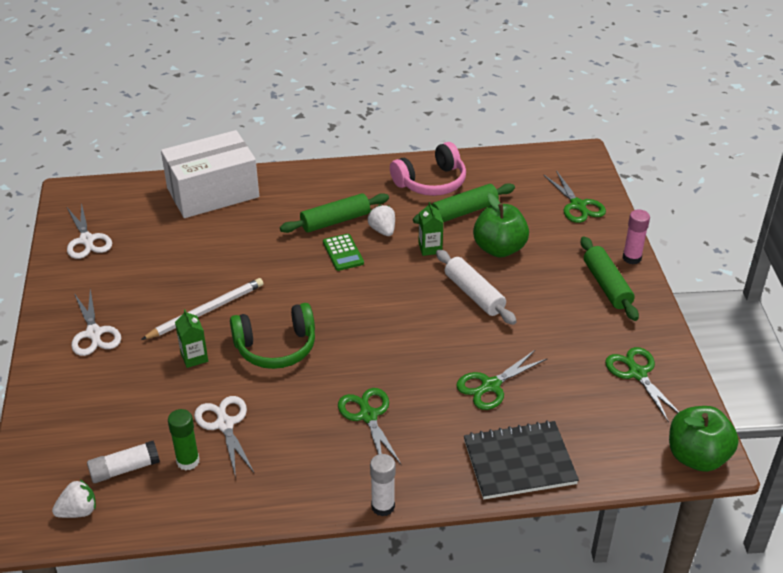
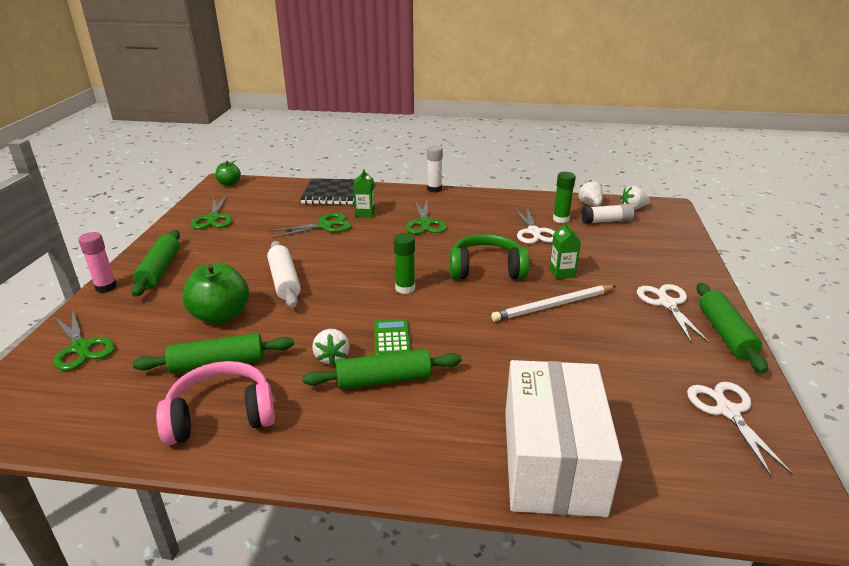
camera: 165 degrees left, 10 degrees down
white box [161,130,259,218] -> white box turned 75 degrees counterclockwise [505,360,623,517]
green carton [418,202,443,256] -> green carton moved to [353,169,375,217]
green scissors [543,170,606,223] -> green scissors turned 150 degrees clockwise [54,309,115,371]
green apple [669,406,739,472] -> green apple [215,160,241,186], size x0.57
none -> green glue stick [393,233,415,294]
none -> white strawberry [578,180,603,207]
none -> green rolling pin [697,283,768,373]

